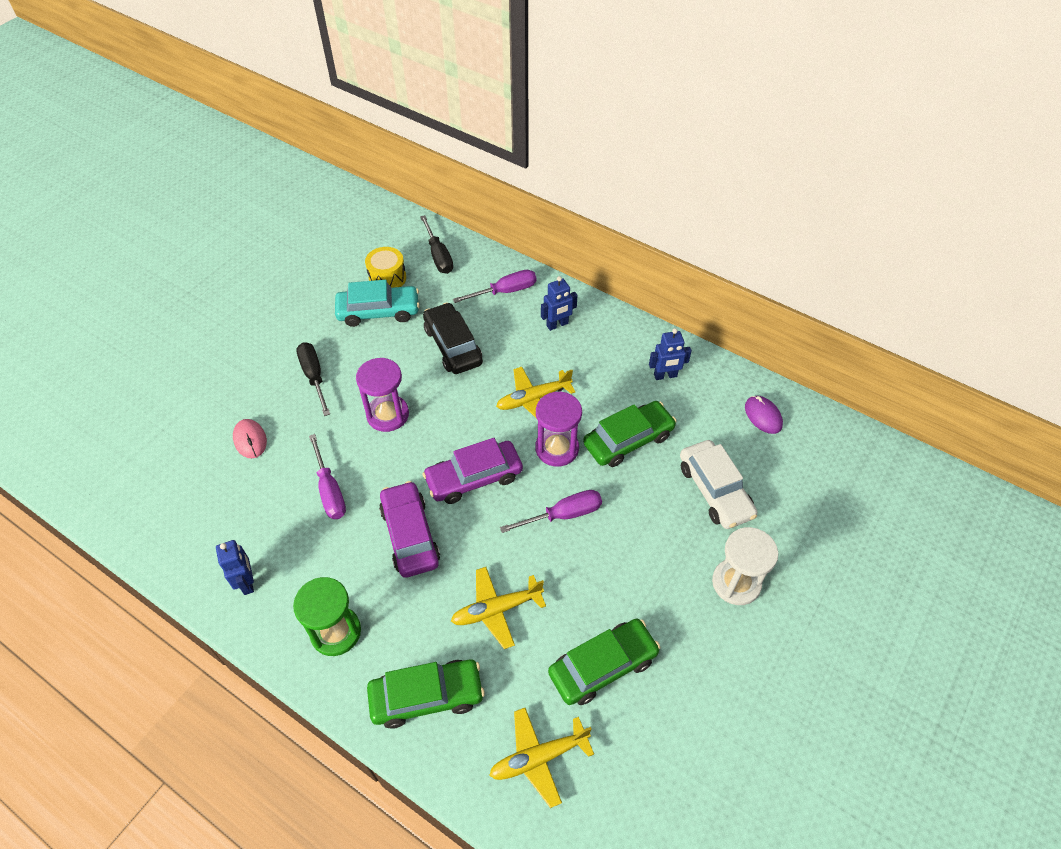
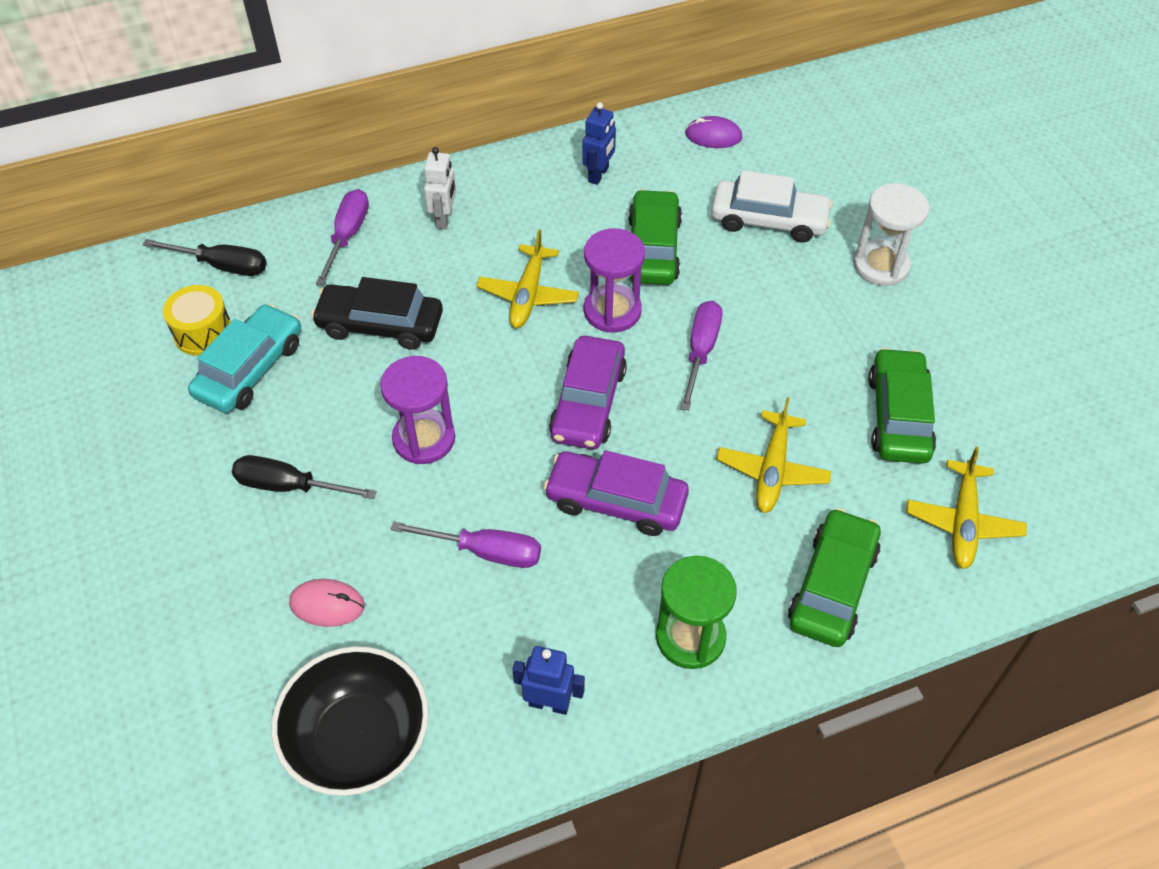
camera: 55 degrees left, 0 degrees up
blue robot [541,276,578,331] -> white robot [424,147,456,230]
none -> black bowl [272,646,429,796]

